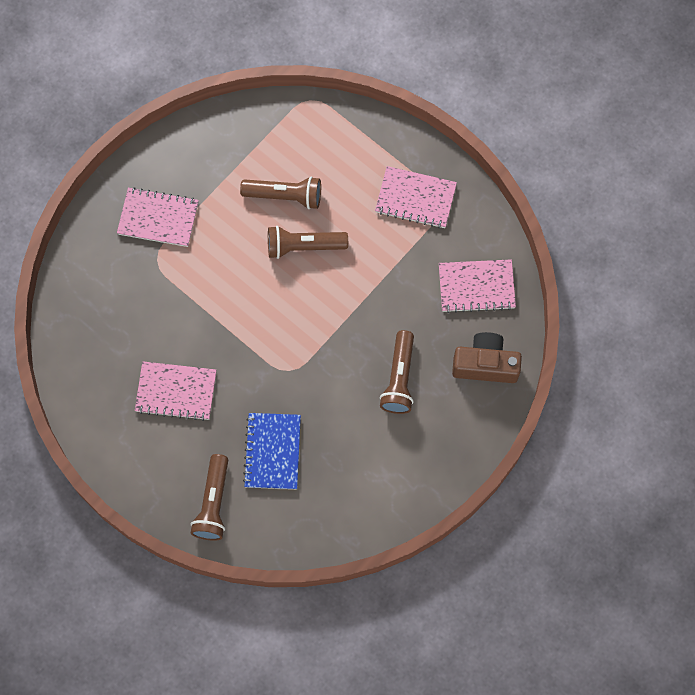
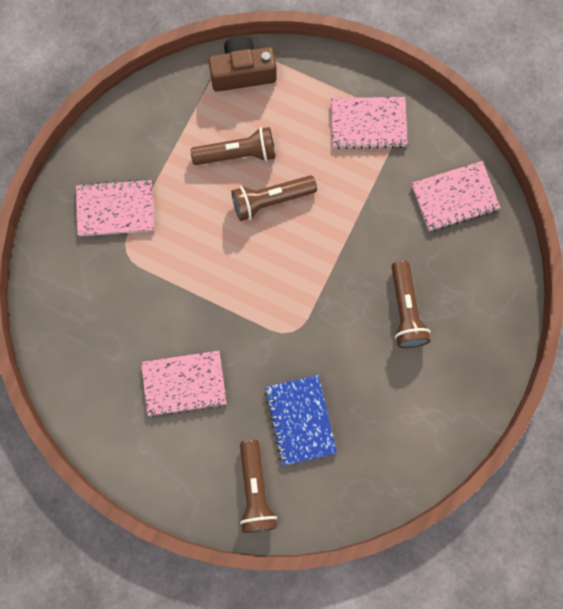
camera: 15 degrees left, 5 degrees up
brown camera [452,332,522,383] -> brown camera moved to [208,36,277,92]

